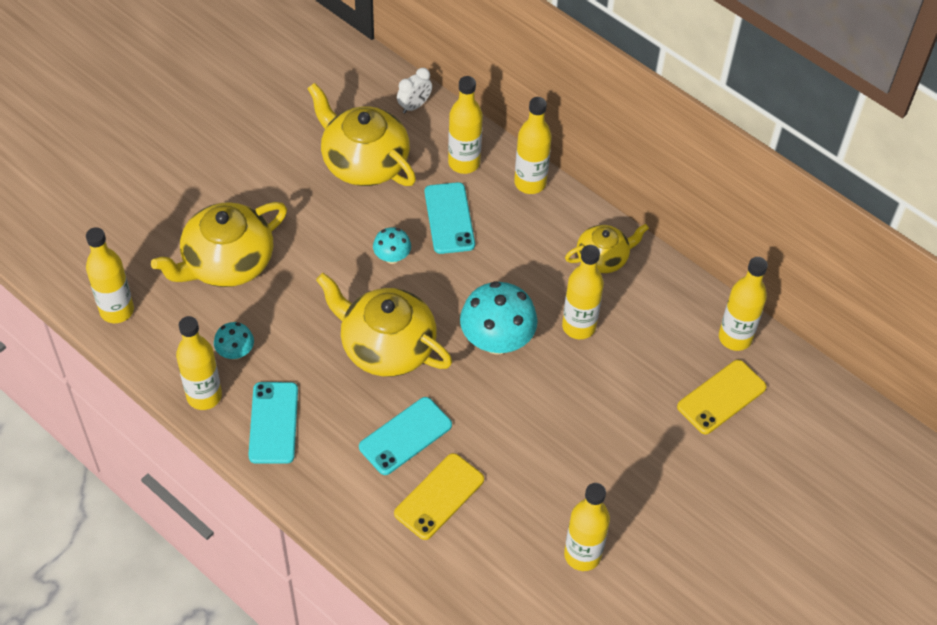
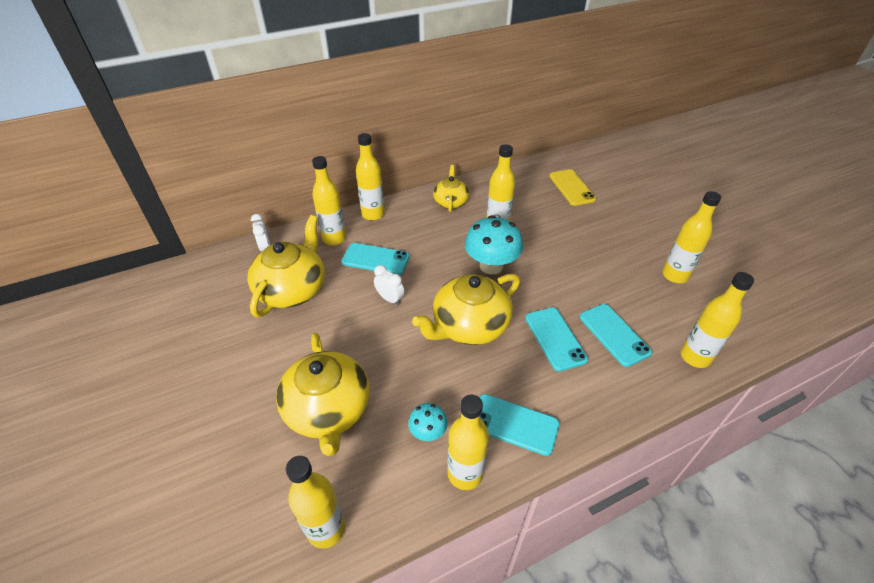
camera: 65 degrees left, 10 degrees down
yellow teapot [307,83,416,186] -> yellow teapot turned 135 degrees clockwise [247,215,325,318]
turquoise mushroom [373,227,411,264] -> white clock [374,265,405,305]
yellow phone [394,453,484,540] -> turquoise phone [580,304,652,367]
yellow bottle [719,257,768,351] -> yellow bottle moved to [681,272,754,368]

